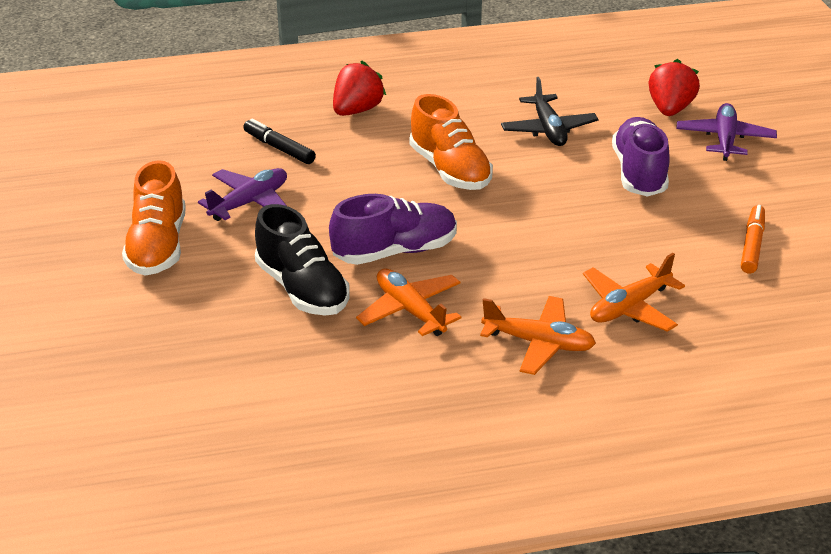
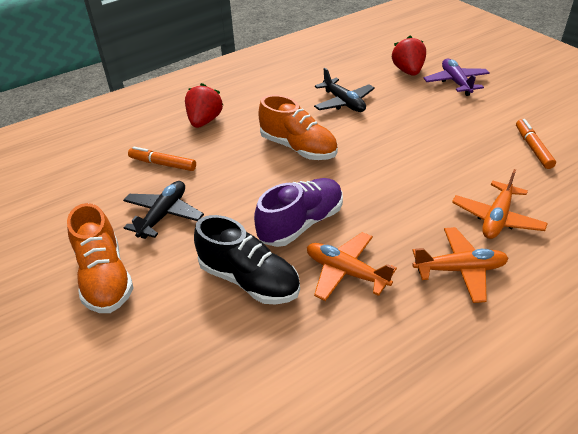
camera: 20 degrees left, 5 degrees up
purple plane [198,168,287,221] -> black plane [123,181,204,239]
black marker [243,119,316,164] -> orange marker [128,147,196,171]
purple shoe [612,117,670,197] -> none

